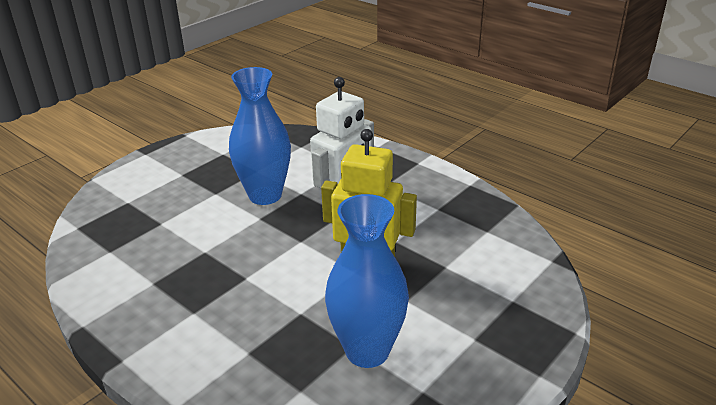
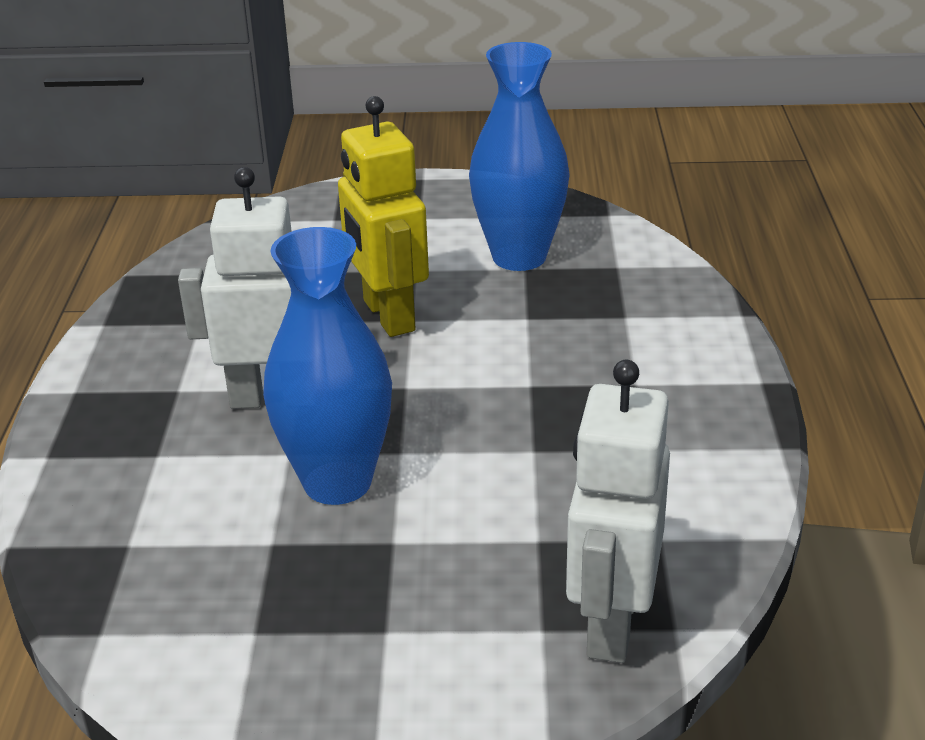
camera: 130 degrees left, 0 degrees up
none -> white robot [566,360,670,663]

